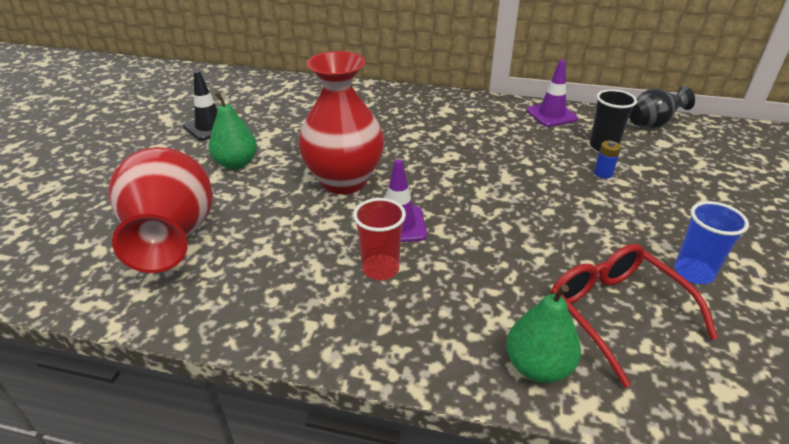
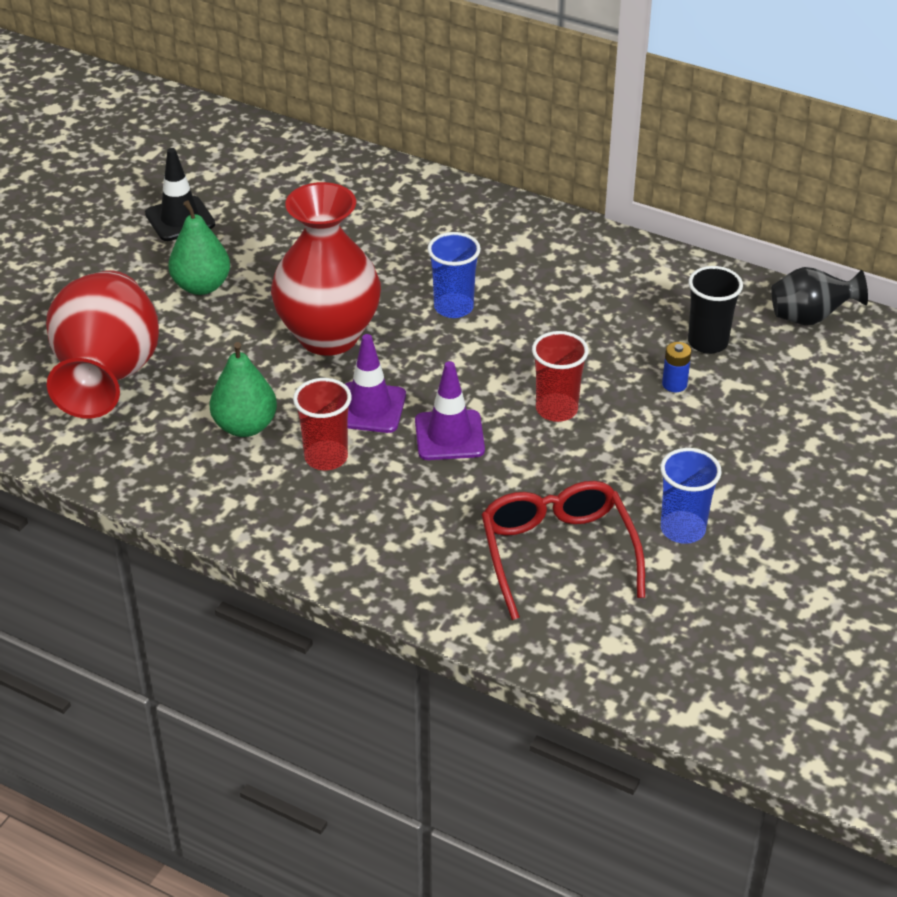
camera: 15 degrees right, 5 degrees up
green pear [506,284,581,383] -> green pear moved to [210,342,277,437]
purple traffic cone [527,60,578,127] -> purple traffic cone moved to [415,361,485,460]
none -> blue cup [427,232,481,318]
none -> red cup [532,331,589,422]

